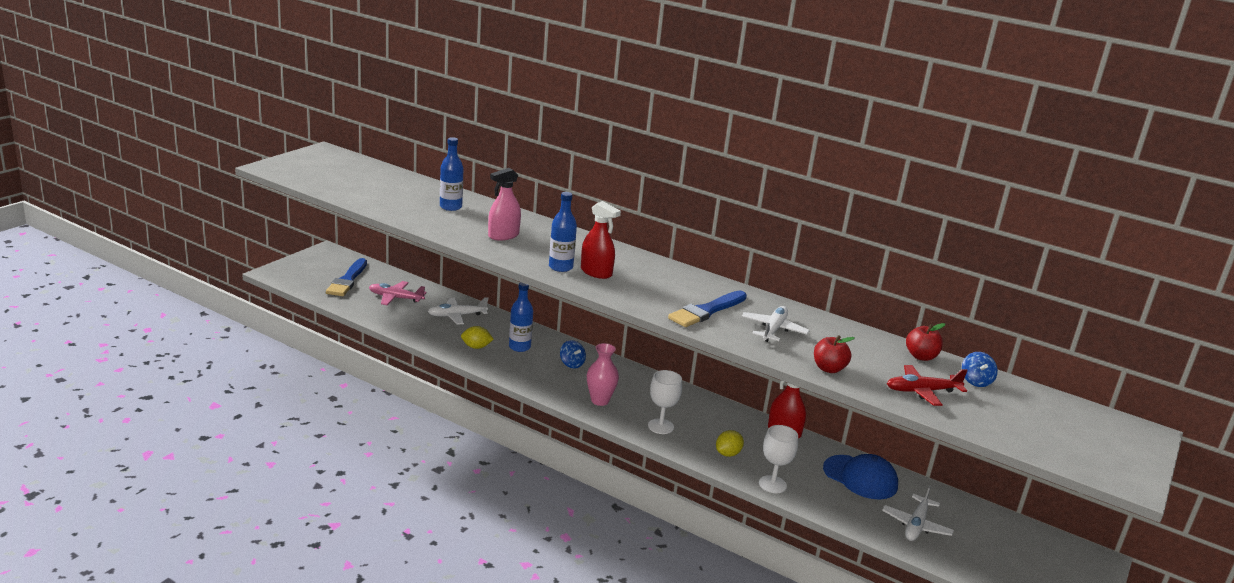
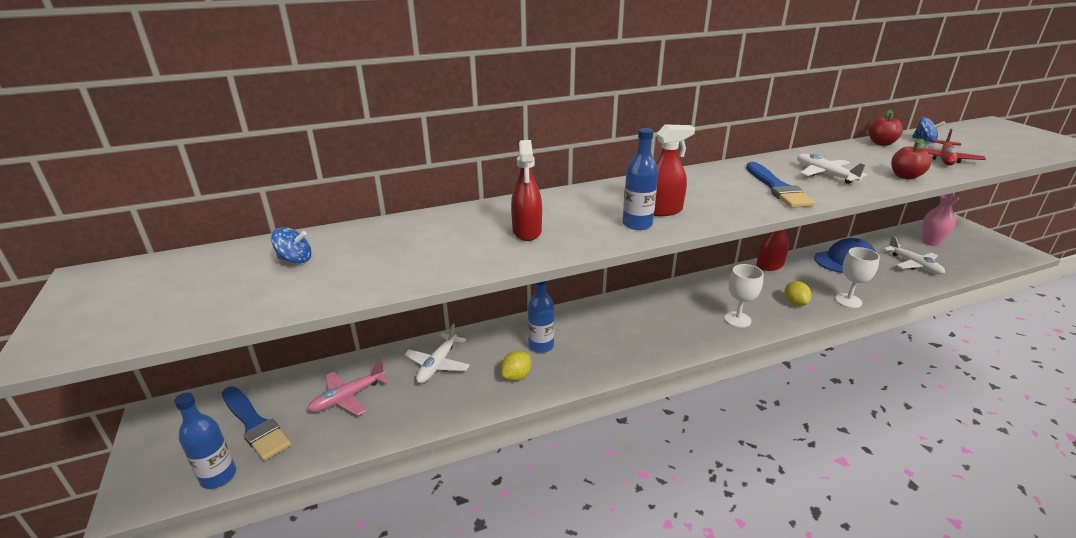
camera: 50 degrees left, 5 degrees up
blue bottle [440,137,464,211] -> blue bottle moved to [174,392,236,489]
pink spray bottle [488,168,521,241] -> red spray bottle [511,140,542,241]
blue spinning top [560,340,586,369] -> blue spinning top moved to [271,227,311,264]
pink vase [587,343,619,406] -> pink vase moved to [923,194,959,246]

